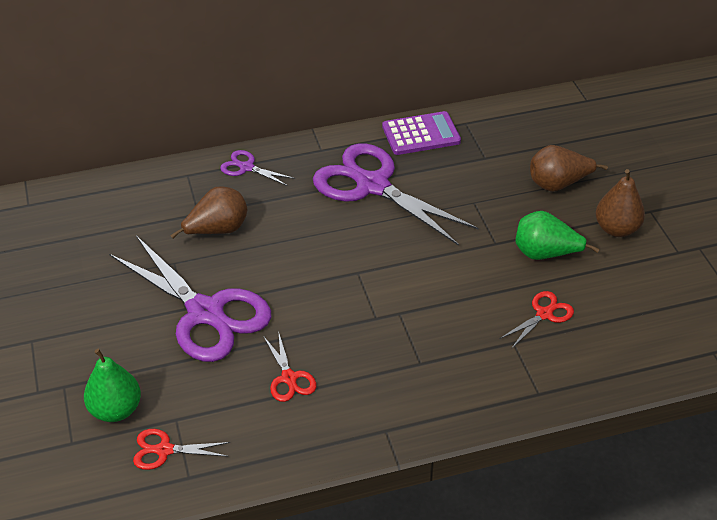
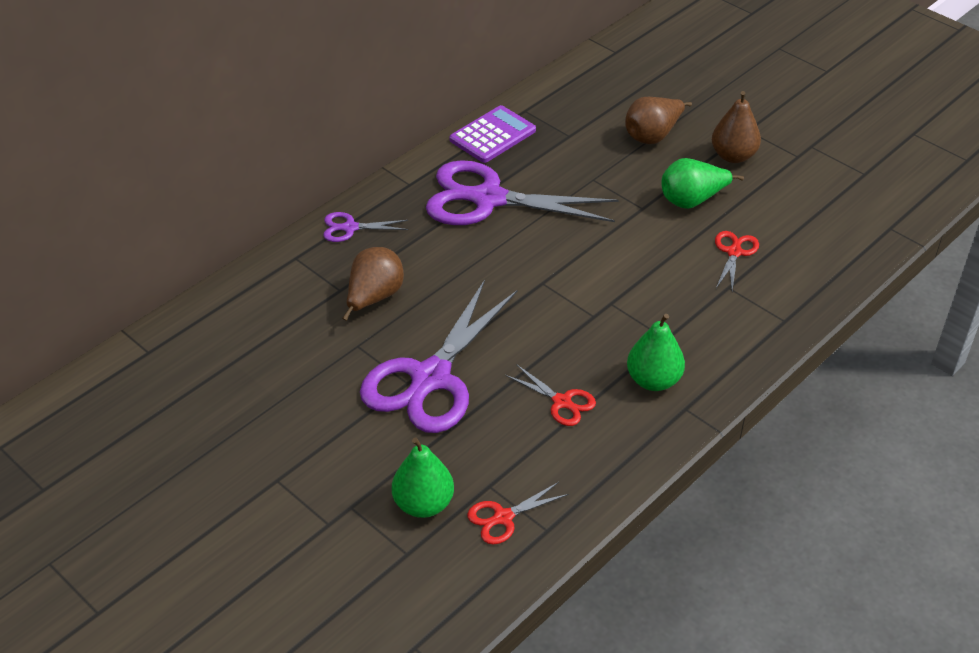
camera: 30 degrees left, 0 degrees up
purple scissors [109,235,272,362] -> purple scissors turned 105 degrees clockwise [360,280,517,433]
none -> green pear [627,314,685,391]

